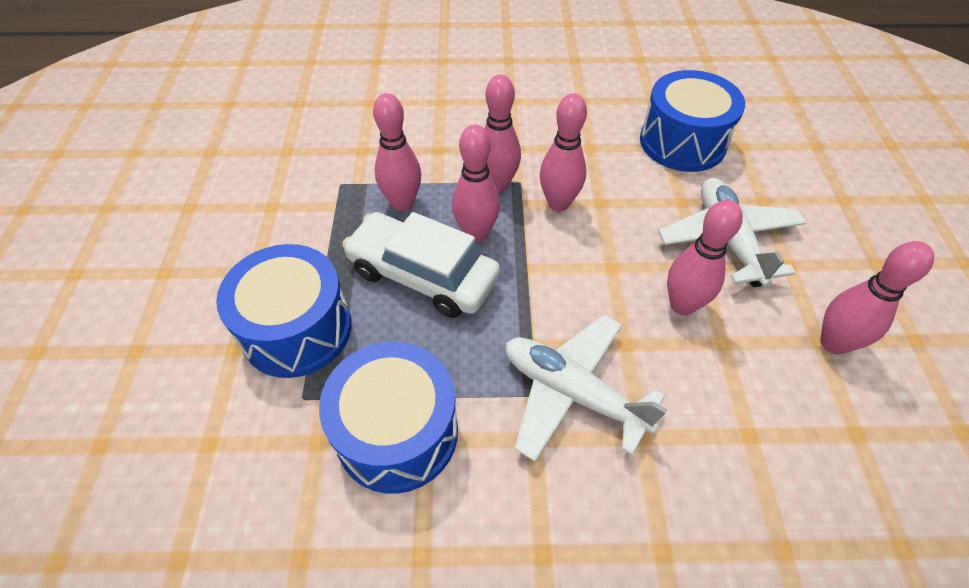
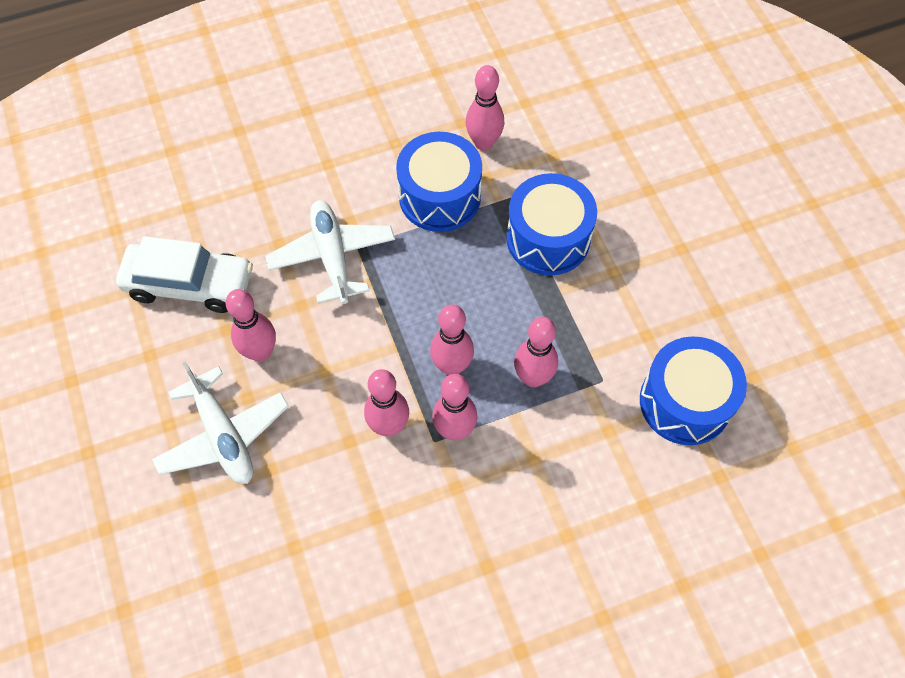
camera: 160 degrees right, 10 degrees up
white car [342,212,500,318] -> white car moved to [116,236,253,313]
white plane [506,315,668,462] -> white plane turned 120 degrees counterclockwise [265,200,395,304]
blue drum [640,70,745,172] -> blue drum moved to [640,336,747,445]
pink bowling pin [820,241,934,354] -> pink bowling pin moved to [466,65,504,151]

